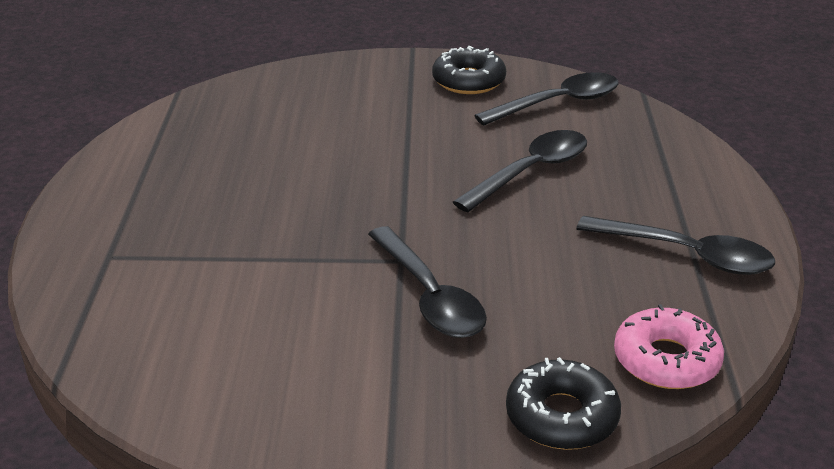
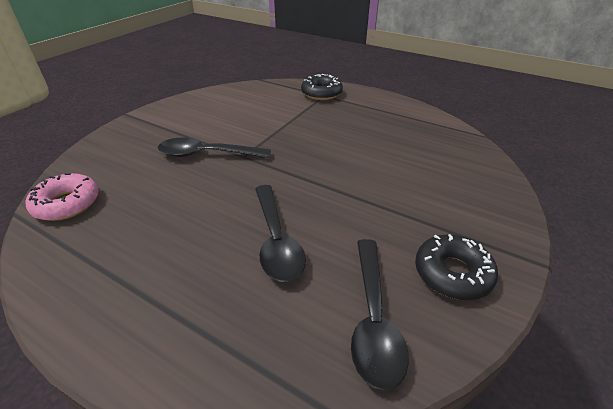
camera: 120 degrees right, 5 degrees up
black donut [506,357,621,450] -> black donut moved to [301,74,343,100]
black spoon [576,216,775,275] -> none

